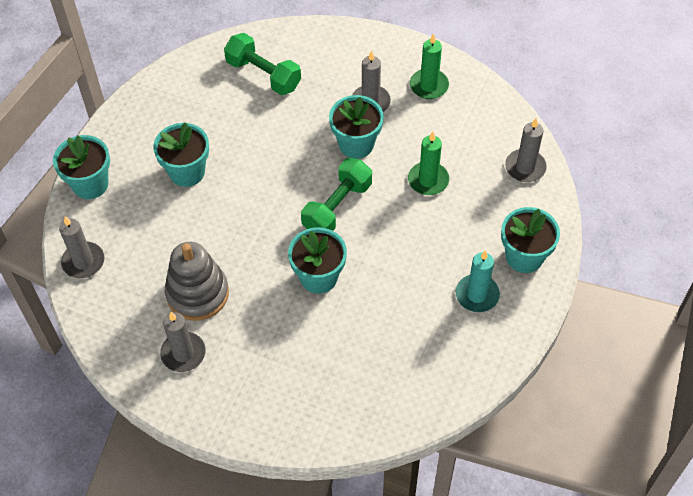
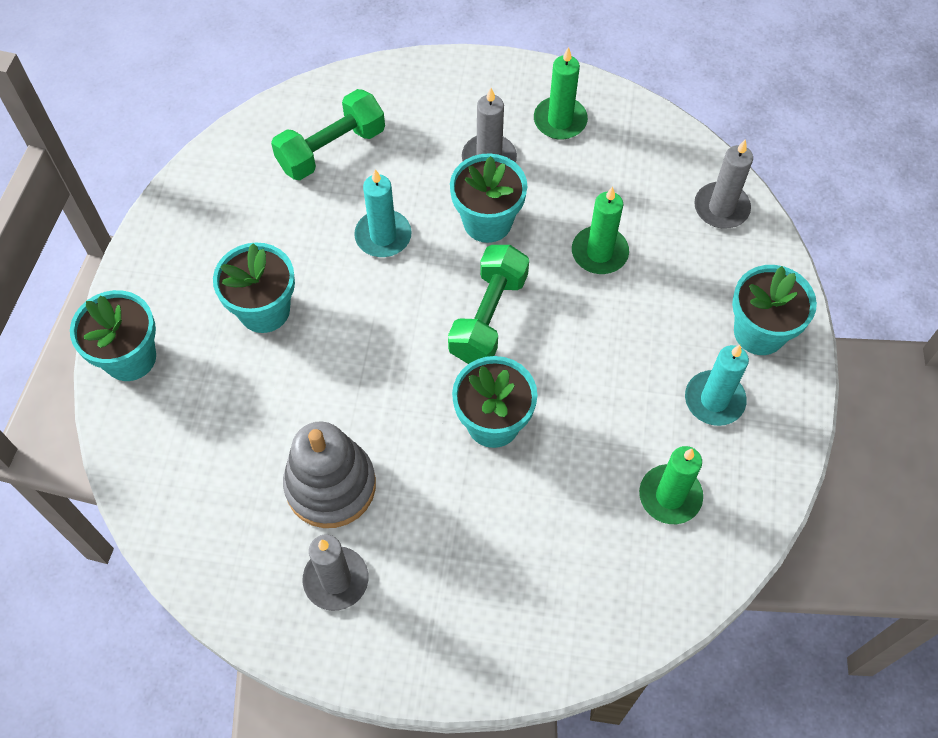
camera: 15 degrees left, 5 degrees up
grey candle [59,216,104,278] -> none
green dumbbell [224,33,301,95] -> green dumbbell turned 60 degrees counterclockwise [271,89,385,180]
none -> turquoise candle [354,169,412,257]
none -> green candle [639,446,703,524]

